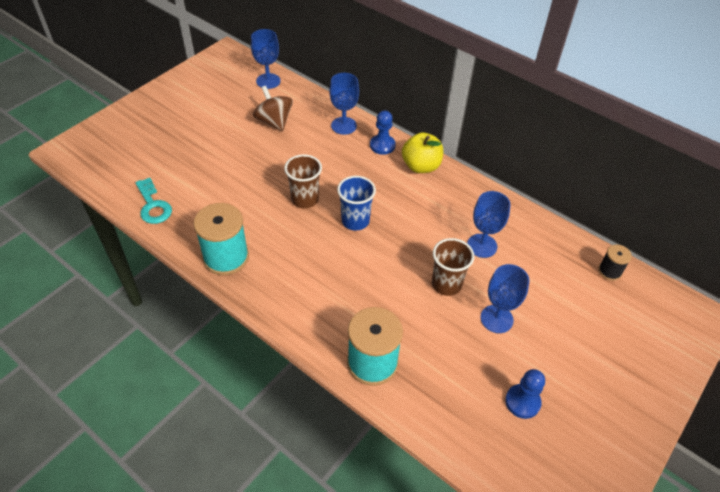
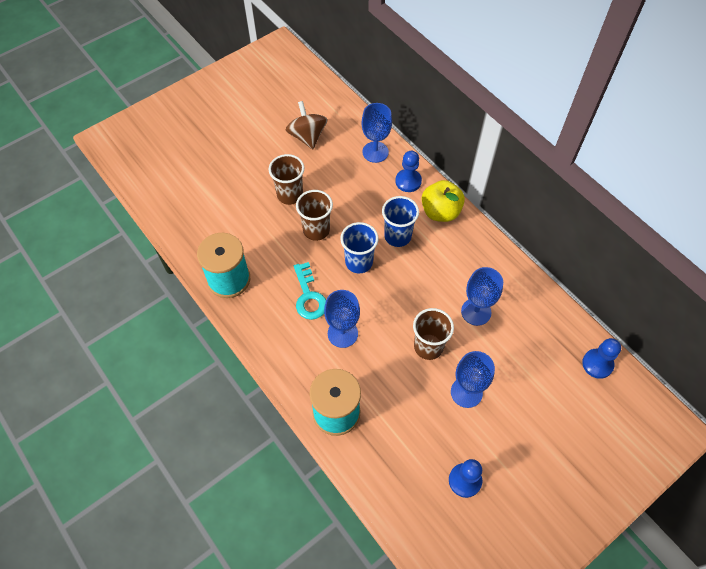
camera: 15 degrees right, 10 degrees up
turquoise key [135,178,172,224] -> turquoise key moved to [294,262,326,320]
blue goblet [251,29,281,89] -> blue goblet moved to [324,290,360,348]
black spool [598,245,632,281] -> blue pawn [582,338,621,379]
none -> brown cup [269,154,304,205]
none -> blue cup [382,196,419,247]

